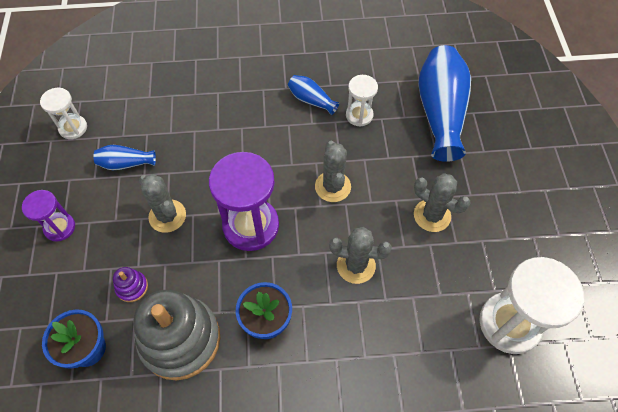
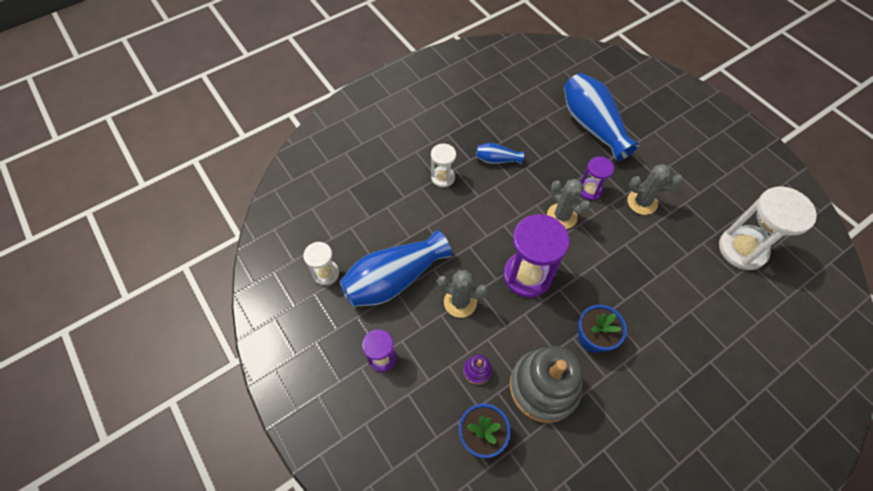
camera: 30 degrees left, 0 degrees up
blue vase [94,145,156,170] -> blue vase [340,230,452,307], size x2.10
grey cactus [329,227,392,284] -> none
white hourglass [346,75,378,126] -> white hourglass moved to [431,144,456,187]
none -> purple hourglass [581,157,614,200]

